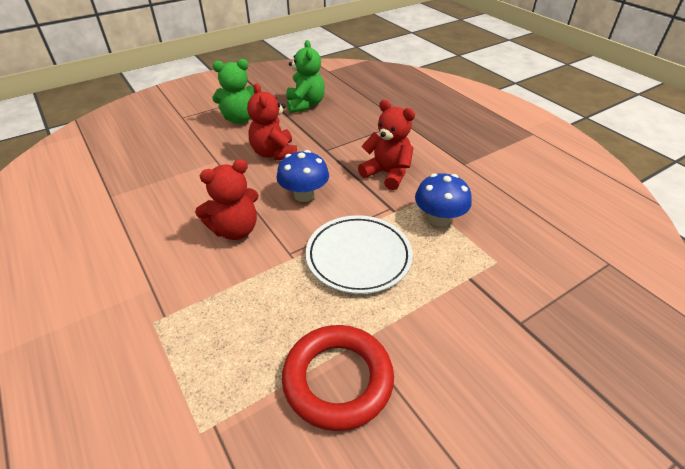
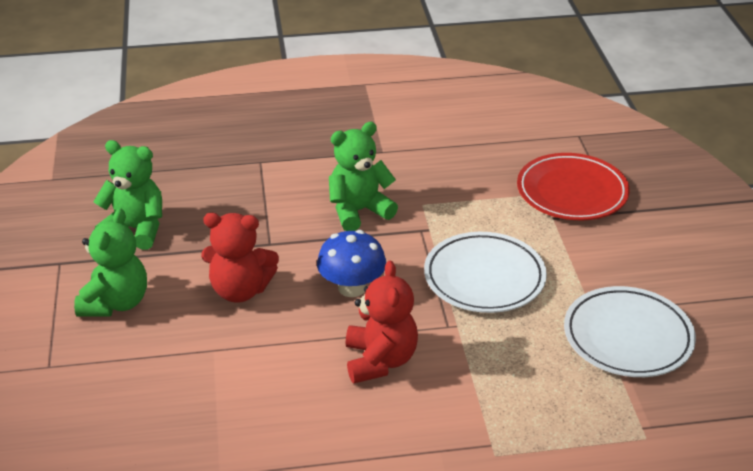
camera: 65 degrees left, 5 degrees down
red ring [282,325,394,431] -> white plate [564,286,696,377]
red teddy bear [358,100,415,190] -> green teddy bear [329,122,398,231]
blue mushroom [415,173,472,227] -> none
none -> red plate [517,153,630,220]

